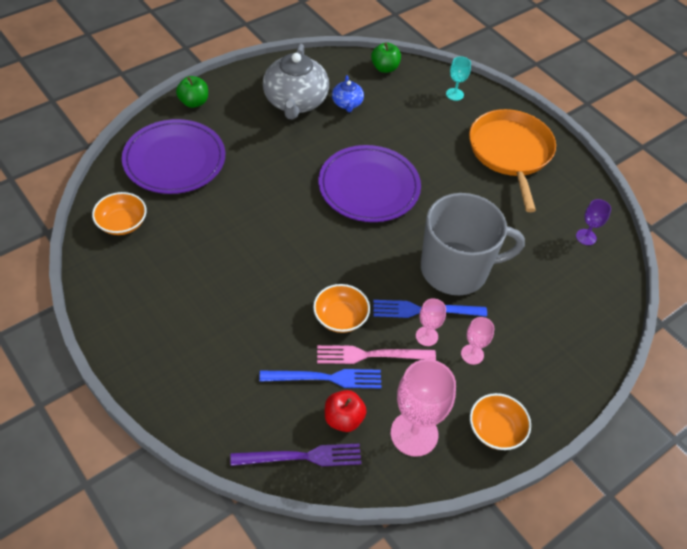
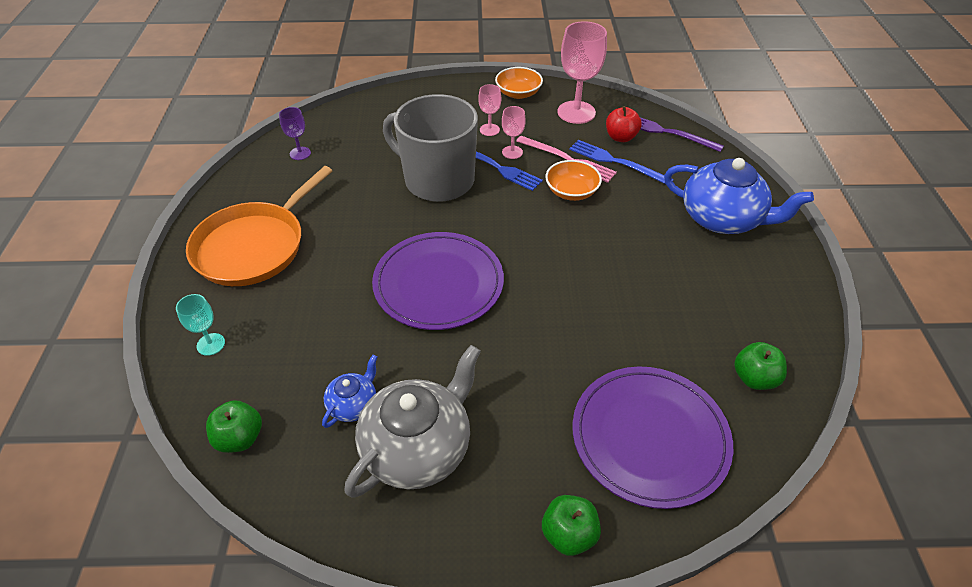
camera: 140 degrees left, 5 degrees down
orange bowl [92,192,147,235] -> green apple [734,342,787,390]
none -> blue teapot [664,158,814,234]

